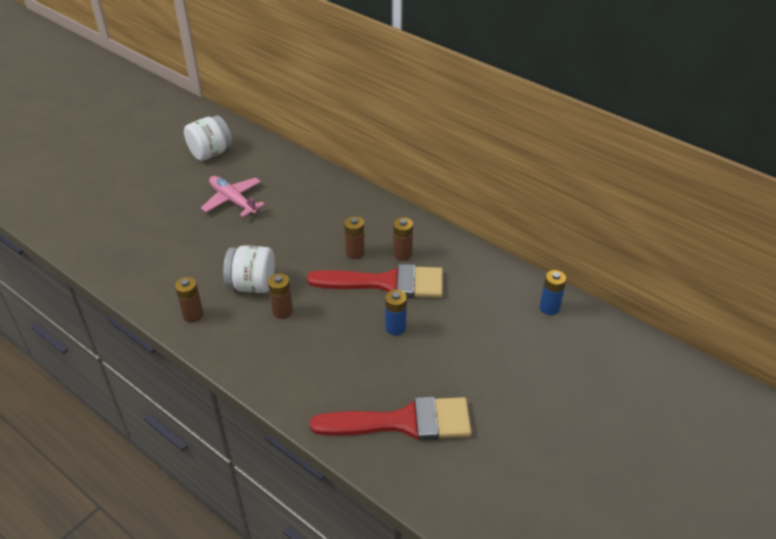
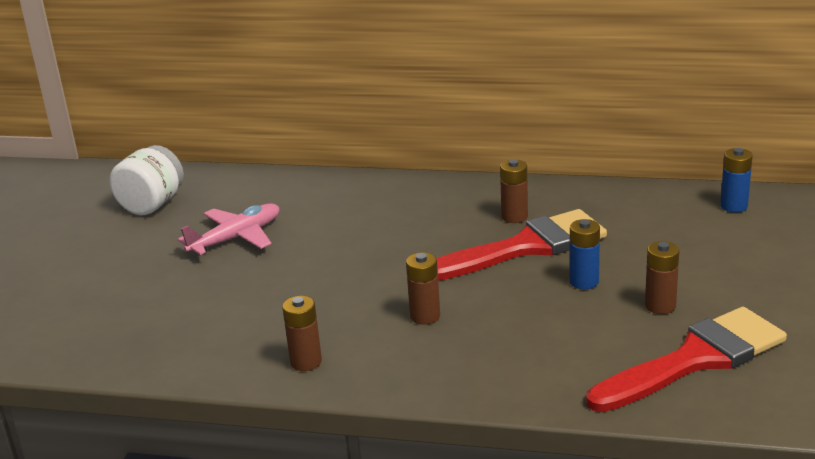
camera: 25 degrees left, 15 degrees down
pink plane [201,176,265,217] -> pink plane turned 120 degrees clockwise [178,203,280,255]
white jar [223,245,275,293] -> none
brown battery [344,216,365,259] -> brown battery moved to [645,241,679,314]

